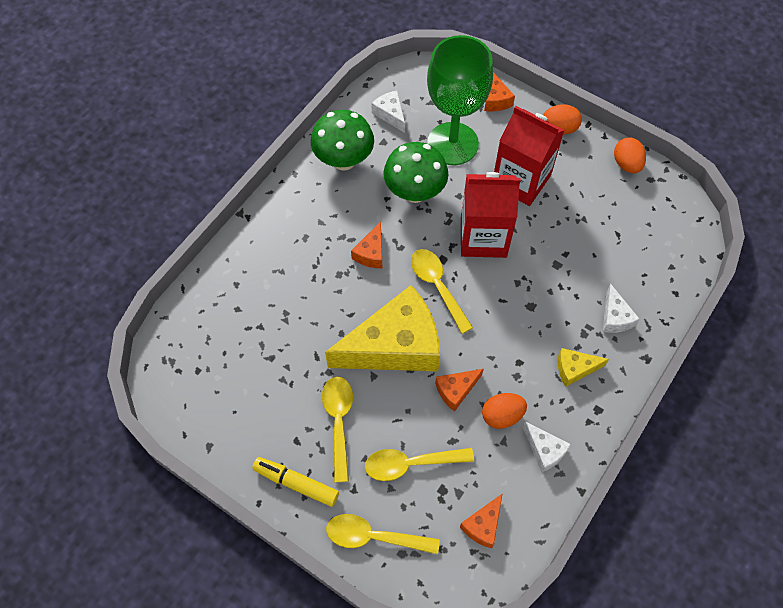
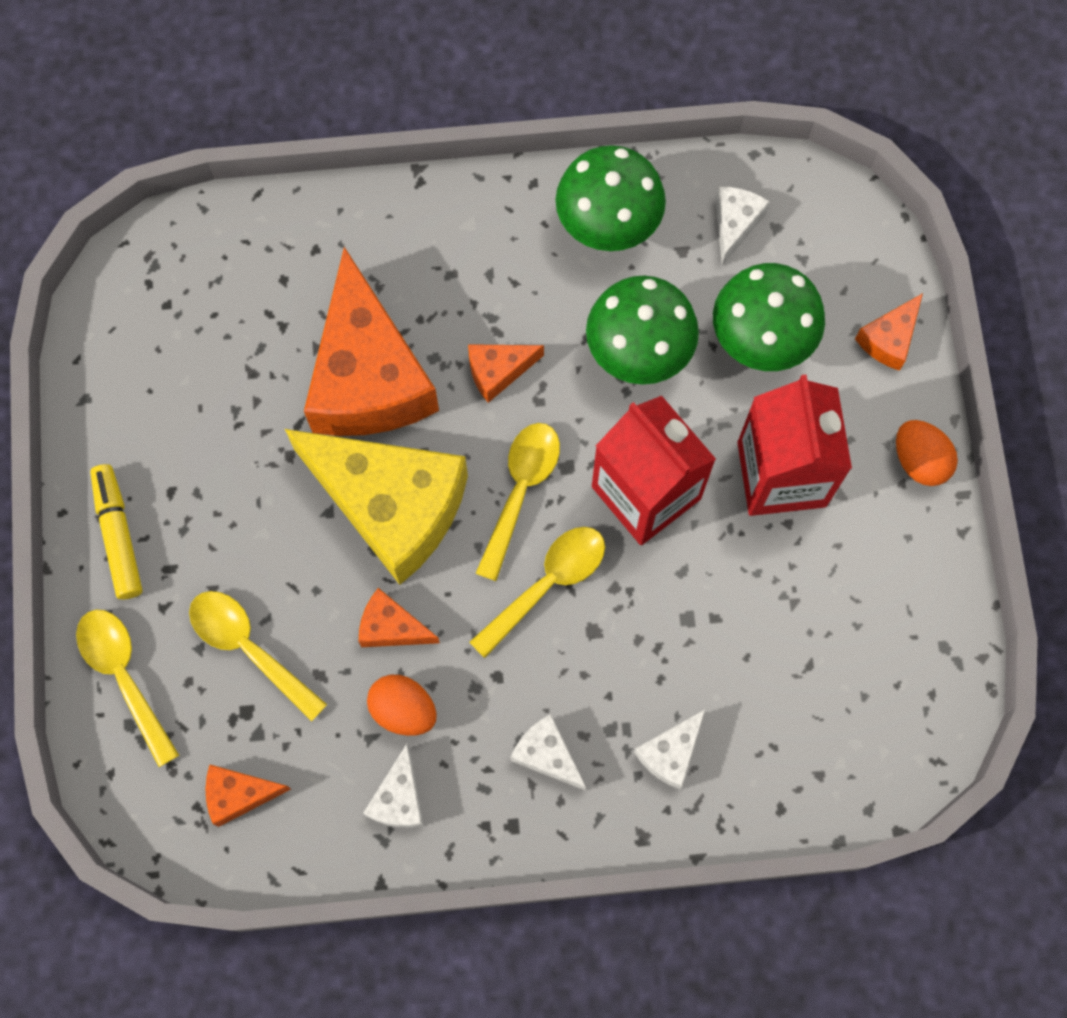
camera: 50 degrees right, 10 degrees up
yellow spoon [322,376,353,482] -> yellow spoon moved to [469,527,605,658]
green goblet [427,35,493,165] -> green mushroom [713,263,825,371]
yellow cheese [558,348,609,387] -> white cheese [510,714,586,790]
orange egg [614,137,646,173] -> none
none -> orange cheese [304,247,439,436]

